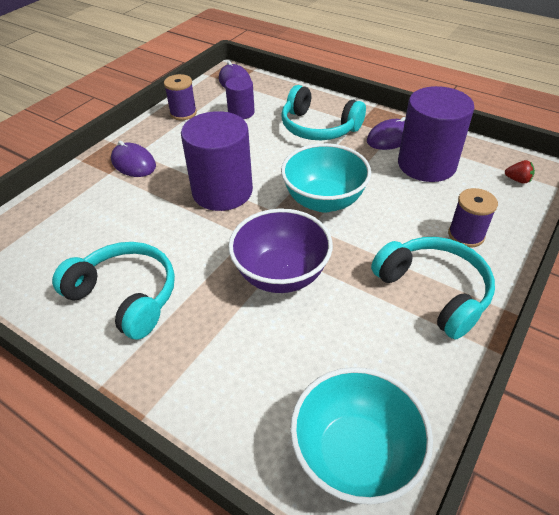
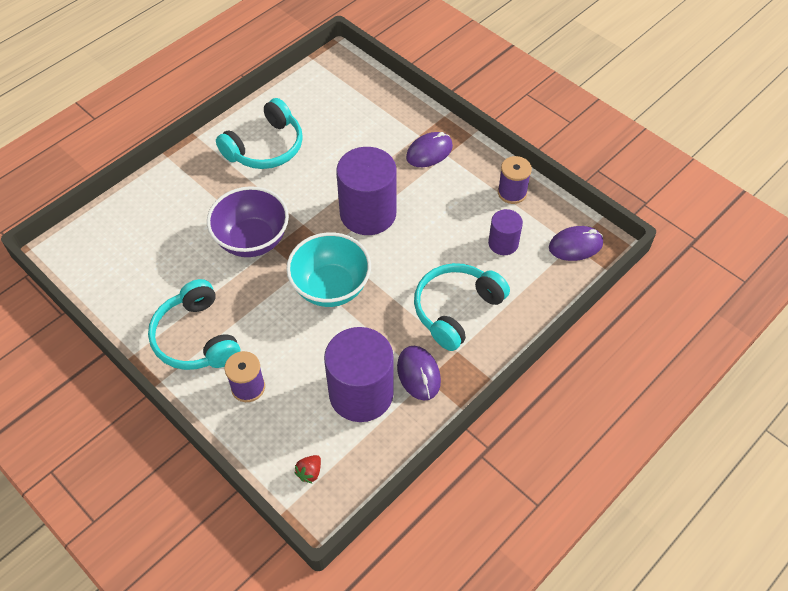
camera: 100 degrees right, 10 degrees up
turquoise bowl [290,367,433,505] -> none
turquoise headphones [371,237,495,339] -> turquoise headphones turned 90 degrees clockwise [148,279,241,370]

